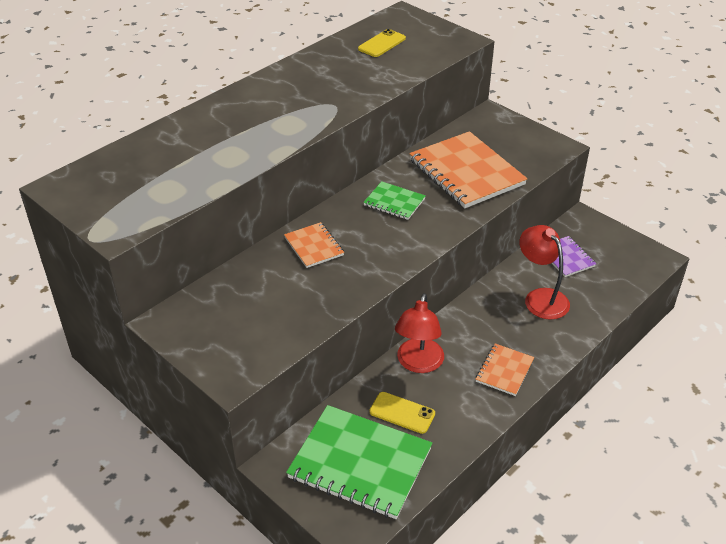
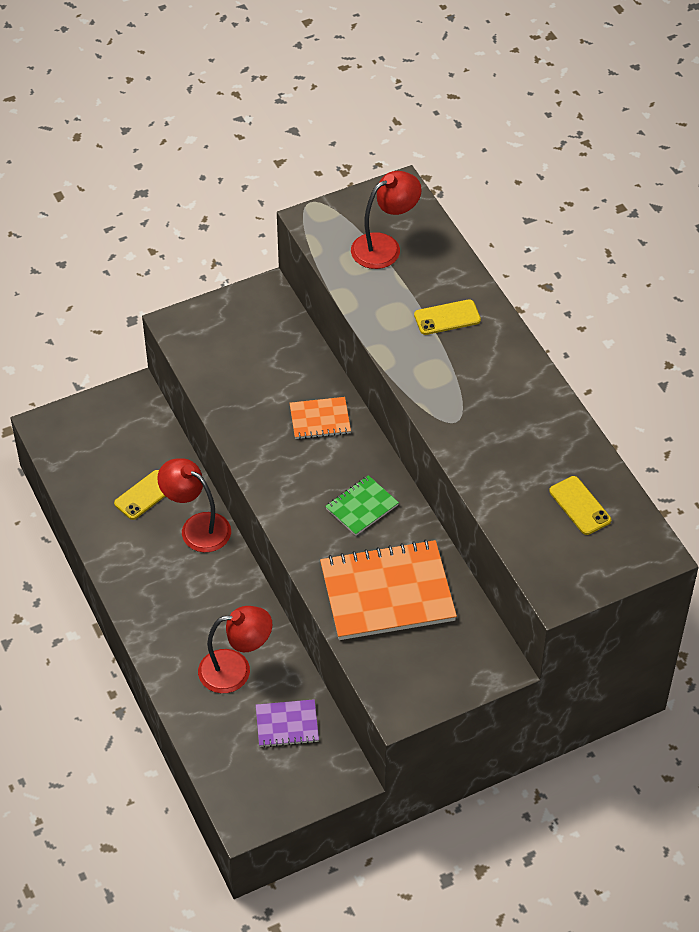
camera: 110 degrees right, 10 degrees up
green notebook [286,405,432,519] -> none
orange notebook [476,343,534,396] -> none
none -> red lamp [351,171,422,269]
none -> yellow phone [414,299,481,335]

